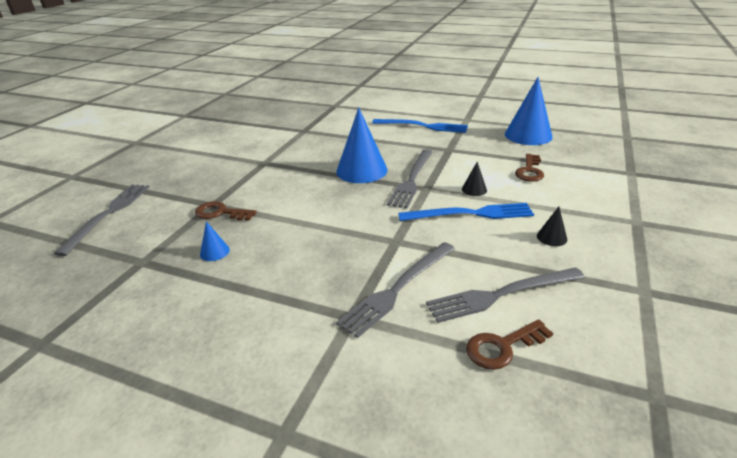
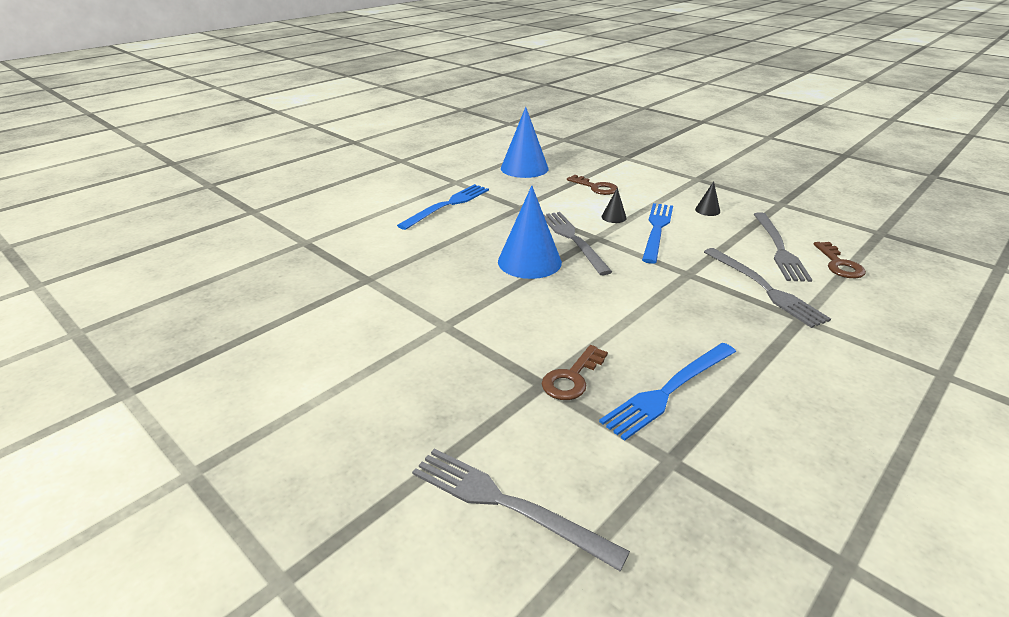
camera: 70 degrees left, 0 degrees up
blue cone [200,221,230,261] -> blue fork [599,343,736,441]
grey fork [387,149,433,208] -> grey fork turned 150 degrees counterclockwise [543,212,612,275]

